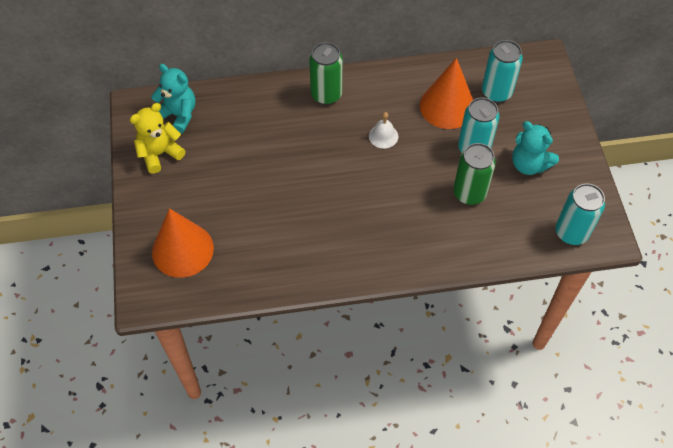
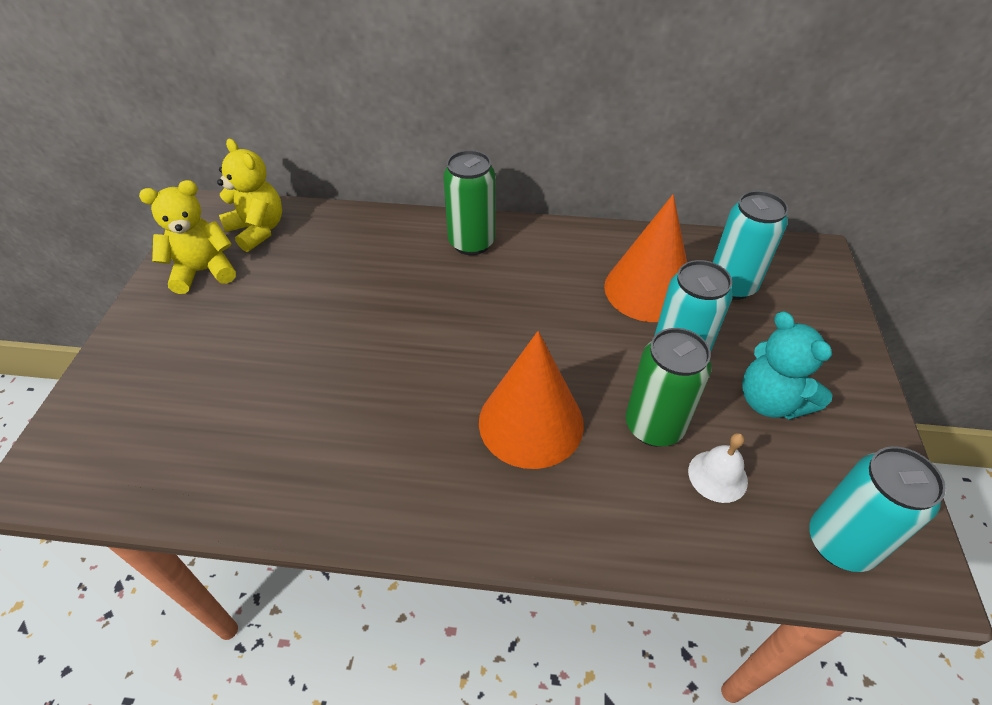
camera: 15 degrees right, 10 degrees down
turquoise teddy bear [151,64,195,133] -> yellow teddy bear [217,139,282,252]
orange cone [152,208,214,278] -> orange cone moved to [479,331,584,469]
white bell [369,112,398,149] -> white bell moved to [688,433,748,503]

